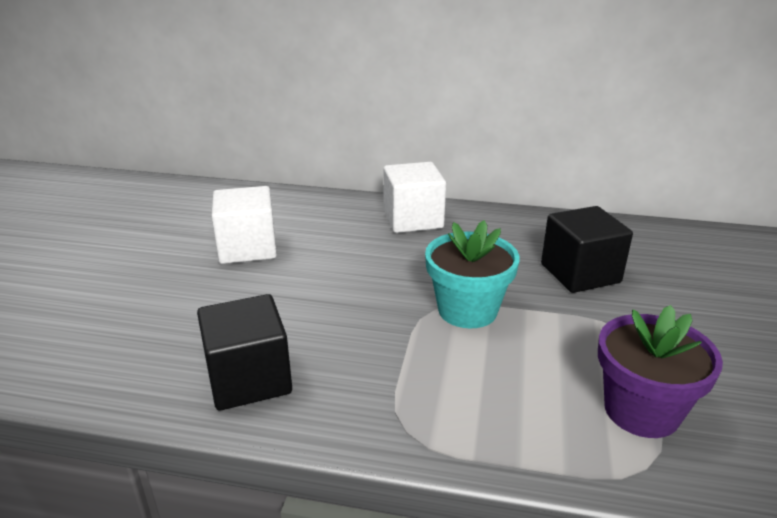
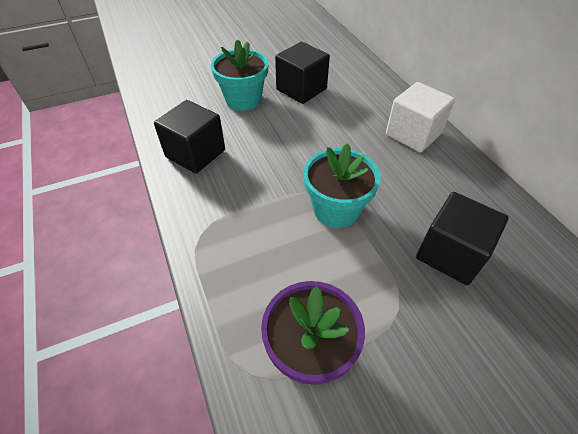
camera: 55 degrees right, 20 degrees up
white cube [211,186,277,264] -> black cube [275,42,330,104]
none -> turquoise flower pot [211,39,268,111]

